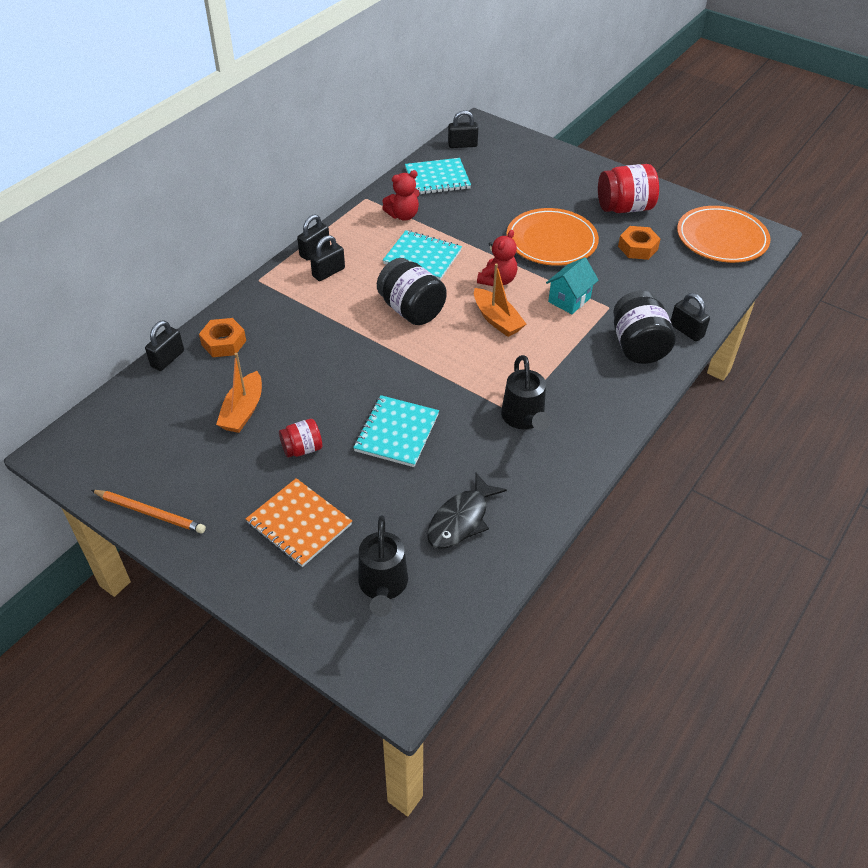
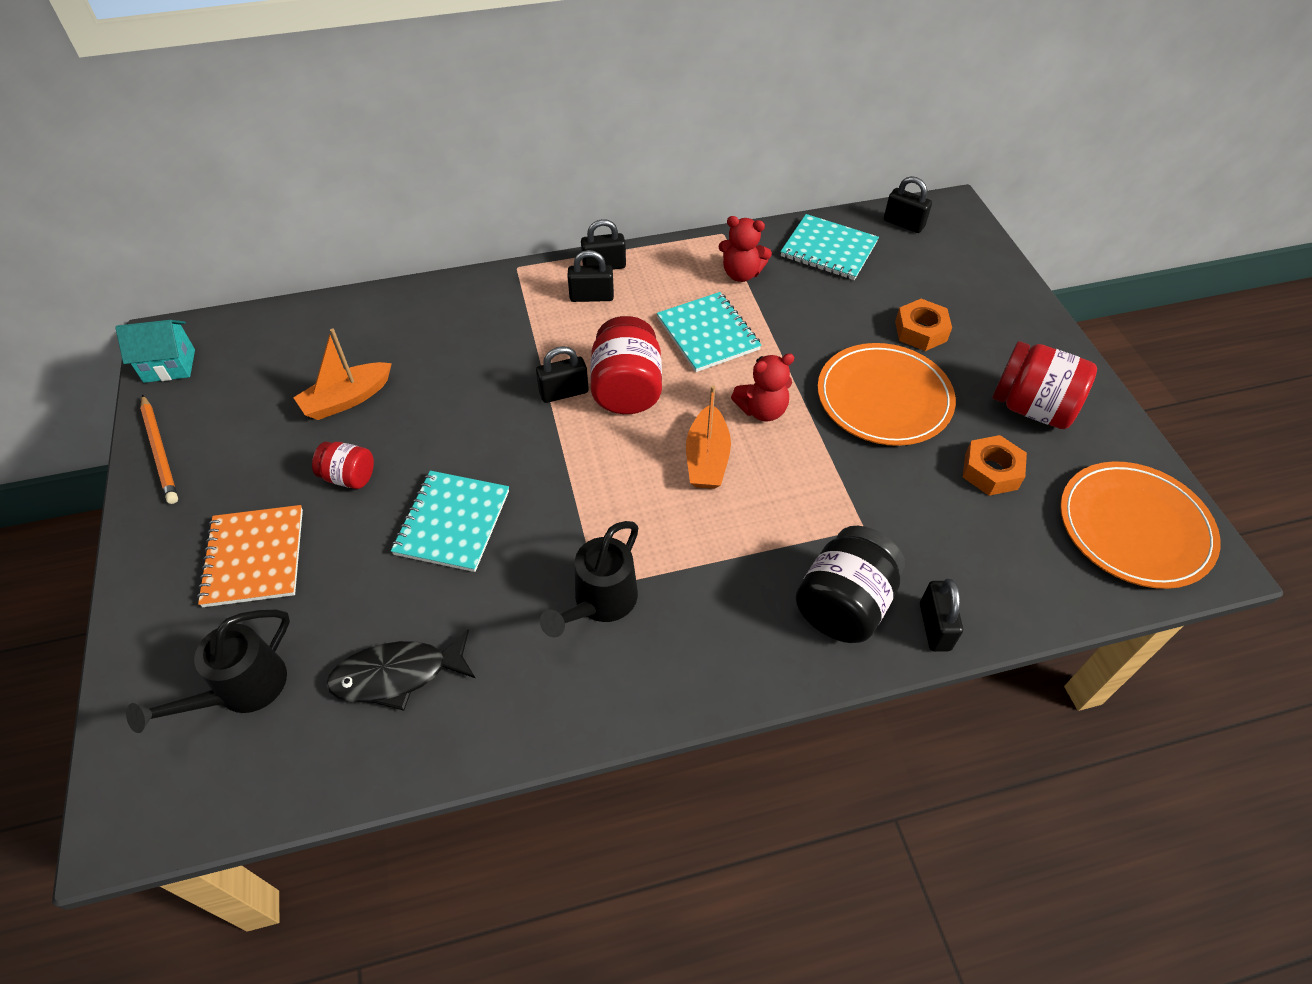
camera: 40 degrees right, 5 degrees up
black padlock [145,320,184,371] -> black padlock moved to [536,346,589,403]
orange nut [199,318,246,357] -> orange nut moved to [895,299,952,351]
turquoise notebook [353,395,439,467] -> turquoise notebook turned 45 degrees counterclockwise [391,471,509,572]
black jar [377,258,447,325] -> red jar [590,316,662,414]
turquoise house [546,257,599,314] -> turquoise house moved to [115,320,195,383]

